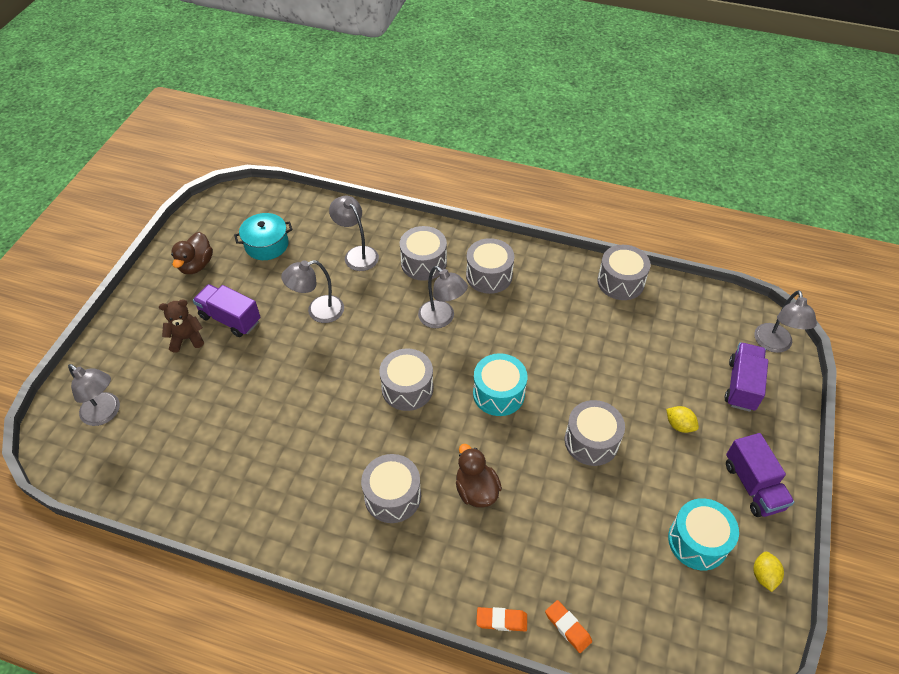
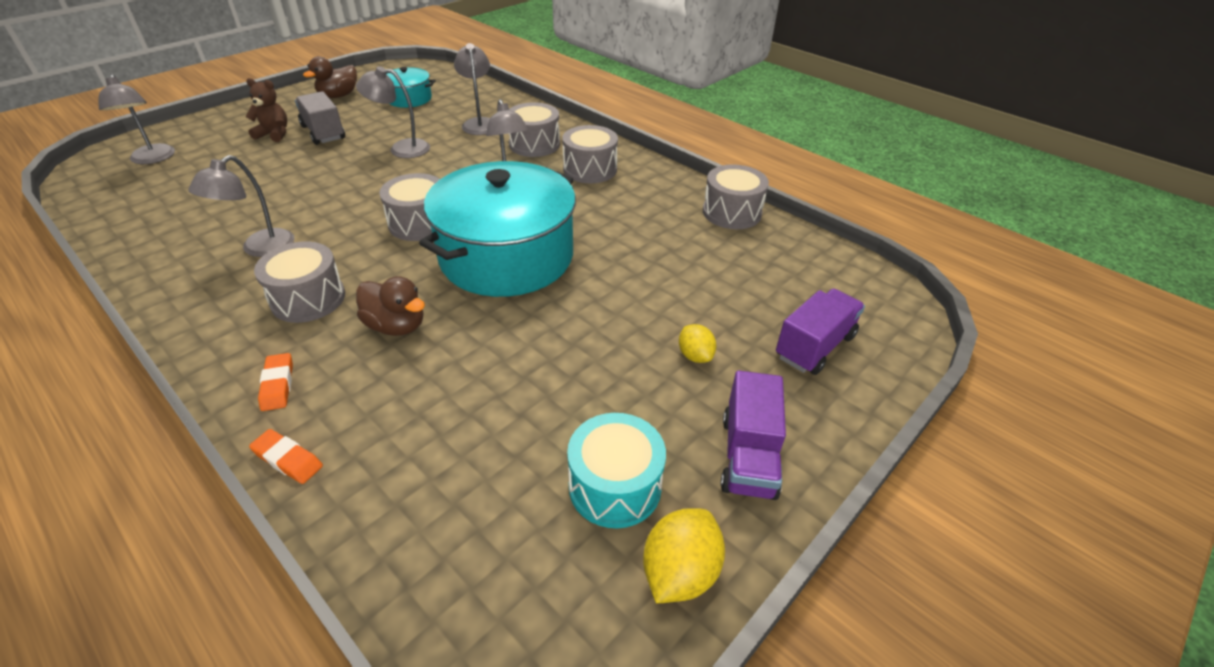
camera: 25 degrees right, 10 degrees down
purple truck [193,284,260,337] -> grey truck [295,91,345,145]
brown duck [456,444,502,508] -> brown duck turned 120 degrees clockwise [356,276,425,336]
turquoise drum [473,353,527,416] -> turquoise pot [419,161,576,297]
orange eraser [545,600,592,653] -> orange eraser moved to [258,353,293,411]
grey drum [565,400,625,466] -> none
grey lamp [754,290,817,353] -> grey lamp moved to [188,155,294,257]
yellow lemon [754,552,784,592] -> yellow lemon [643,508,725,603], size x1.58

